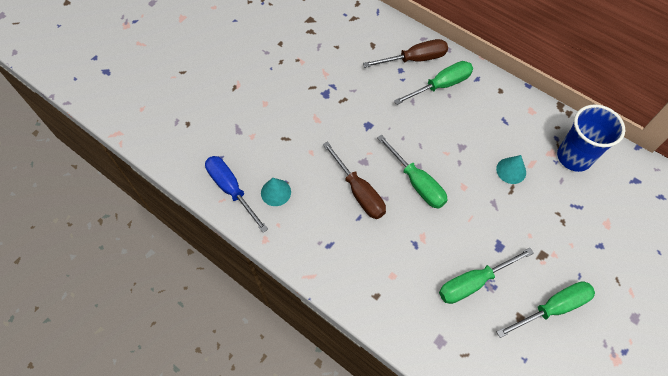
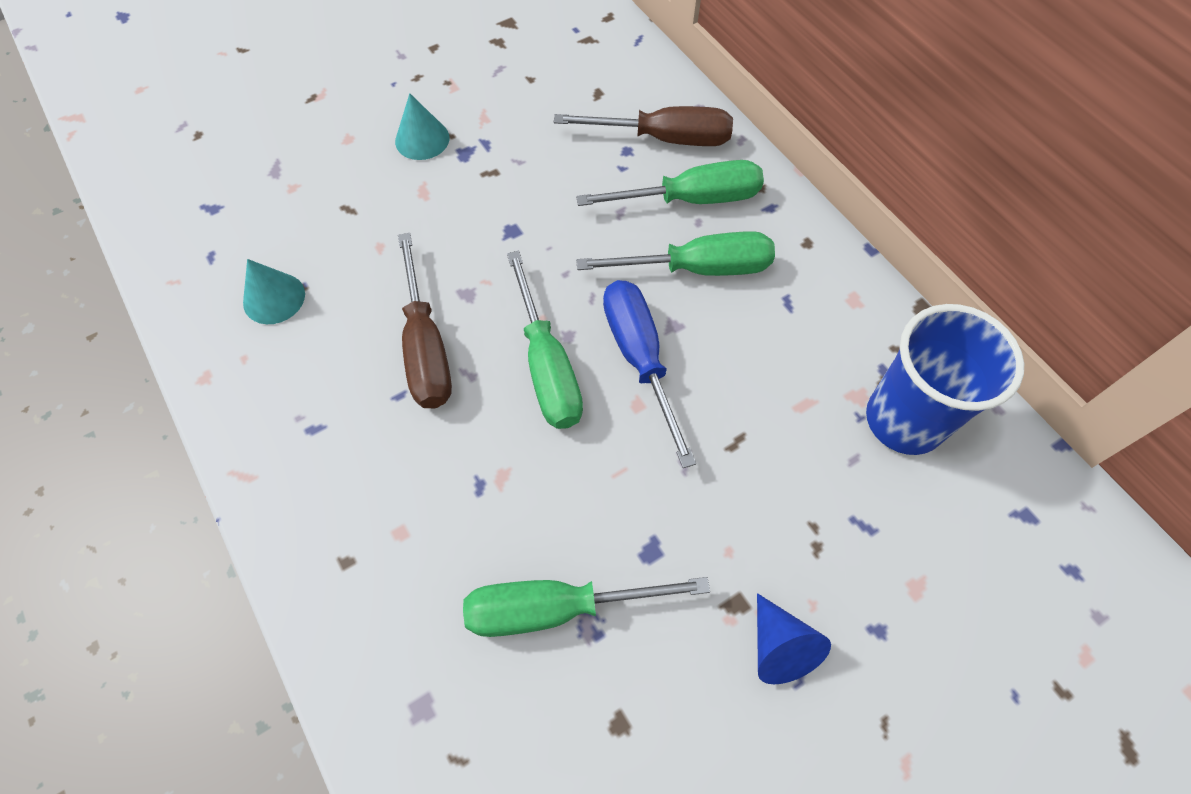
camera: 20 degrees right, 0 degrees up
blue screwdriver [205,156,268,232] -> blue screwdriver moved to [603,280,696,468]
turquoise cone [496,155,526,184] -> turquoise cone moved to [395,93,450,160]
green screwdriver [497,281,595,338] -> green screwdriver moved to [576,231,775,276]
none -> blue cone [757,593,831,684]

